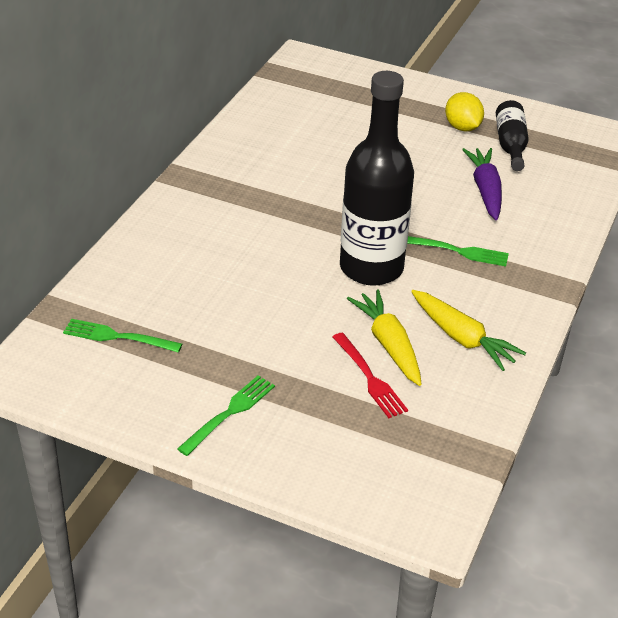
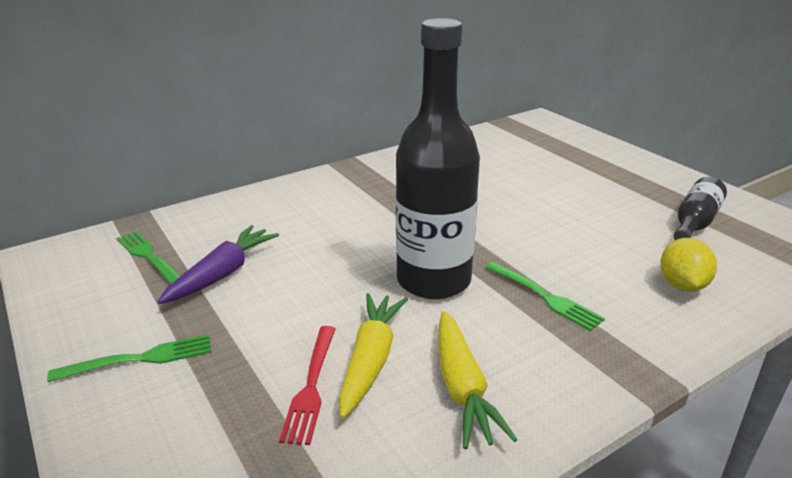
camera: 35 degrees right, 10 degrees down
yellow lemon [445,92,484,131] -> yellow lemon moved to [660,238,717,292]
purple carrot [462,148,502,220] -> purple carrot moved to [157,225,279,304]

